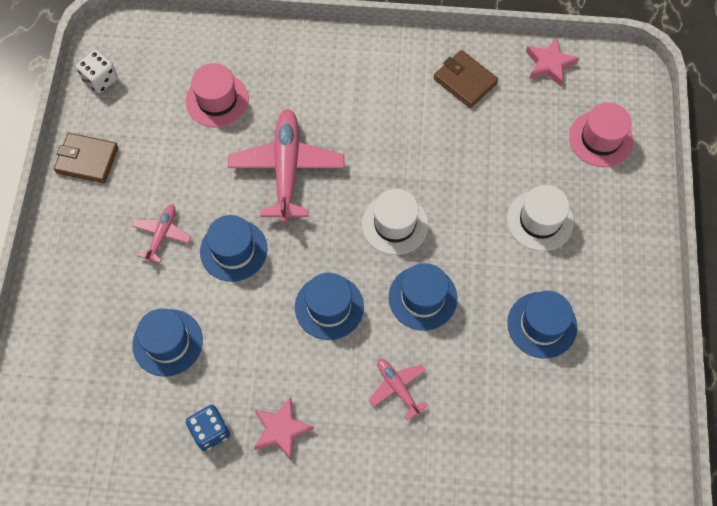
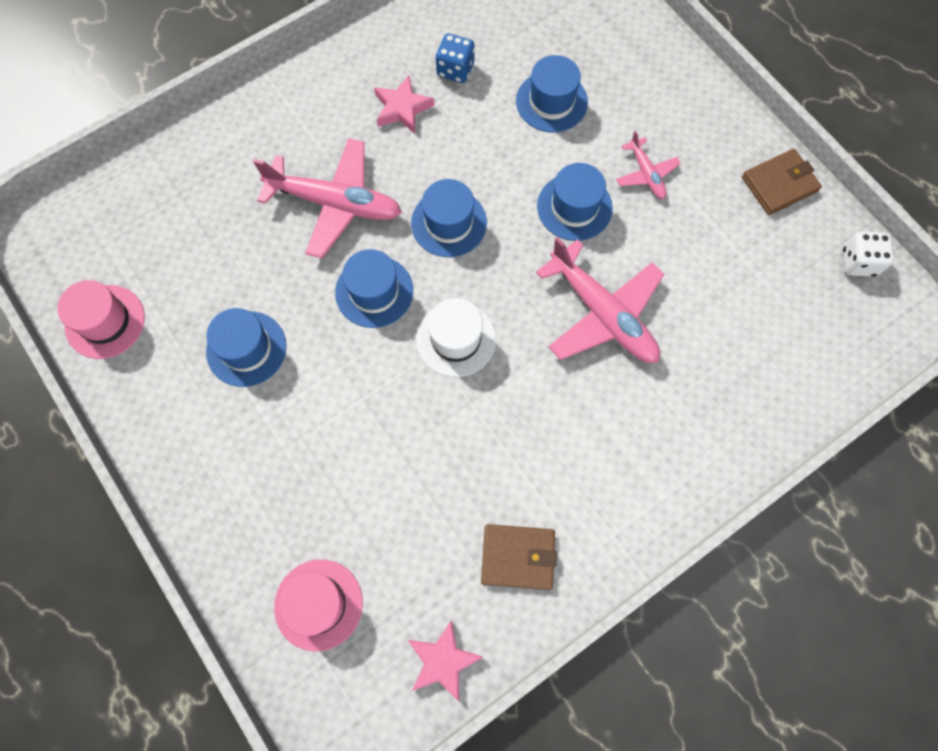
camera: 140 degrees right, 5 degrees up
pink hat [186,63,249,127] -> pink hat moved to [57,280,145,359]
pink plane [369,359,428,420] -> pink plane [253,138,402,258], size x1.97
white hat [507,185,574,251] -> none

